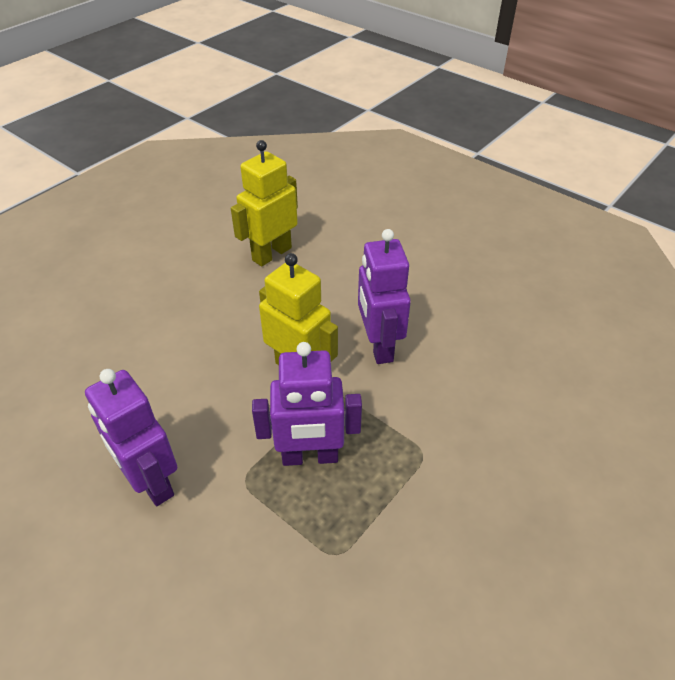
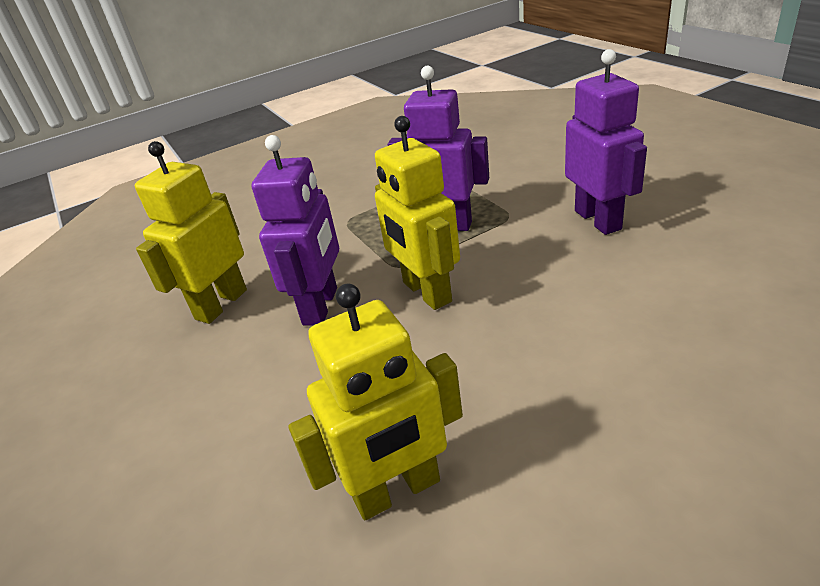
camera: 155 degrees left, 10 degrees down
none -> yellow robot [135,141,247,324]

